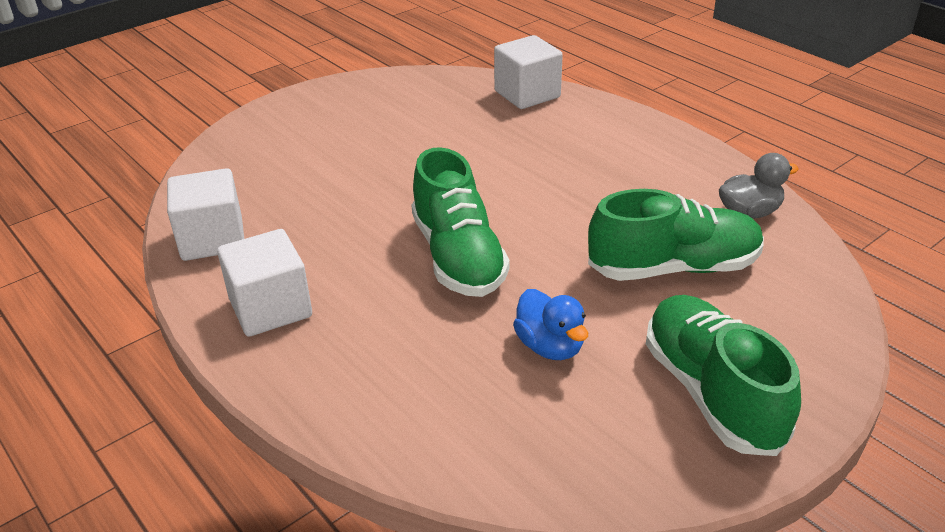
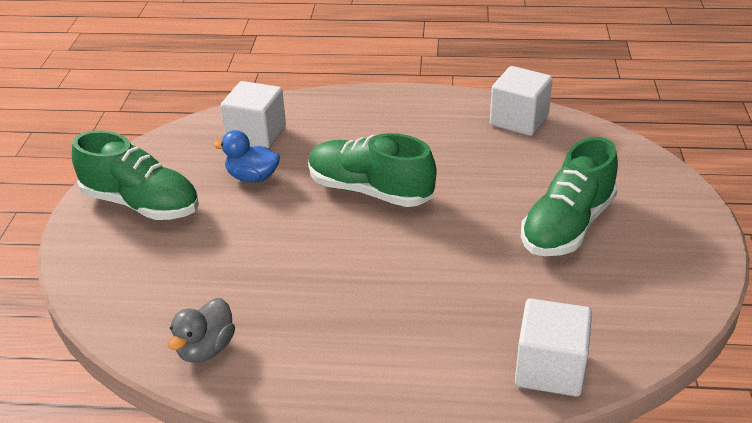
camera: 135 degrees right, 0 degrees up
white cube [217,229,312,337] -> white cube moved to [221,81,286,149]
green shoe [588,189,764,281] -> green shoe moved to [521,137,618,256]

